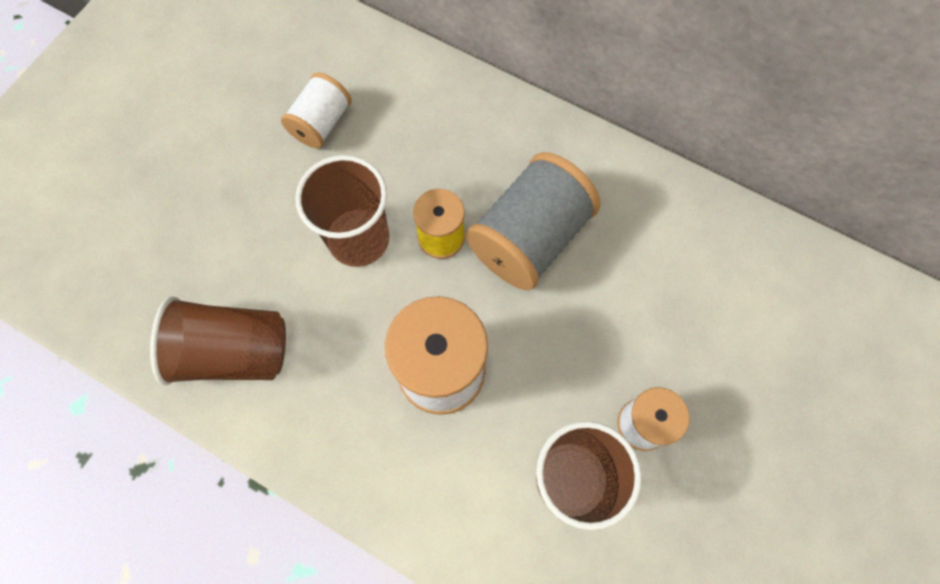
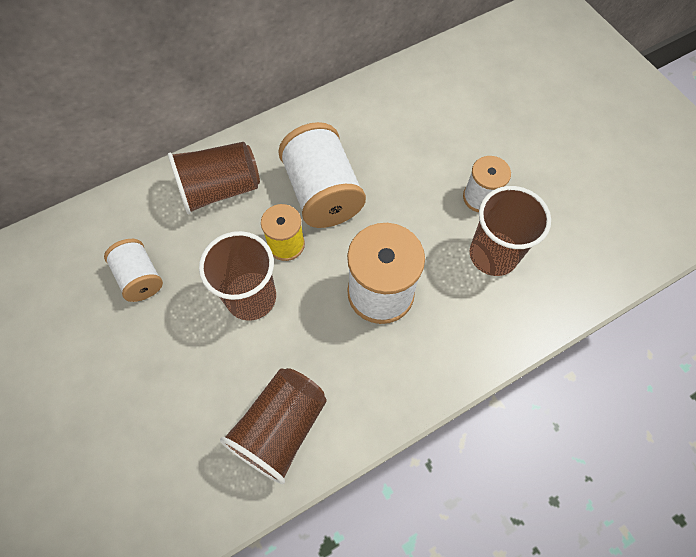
camera: 60 degrees left, 5 degrees down
grey spool [466,152,601,290] -> white spool [278,122,366,228]
none -> brown cup [168,142,260,215]

